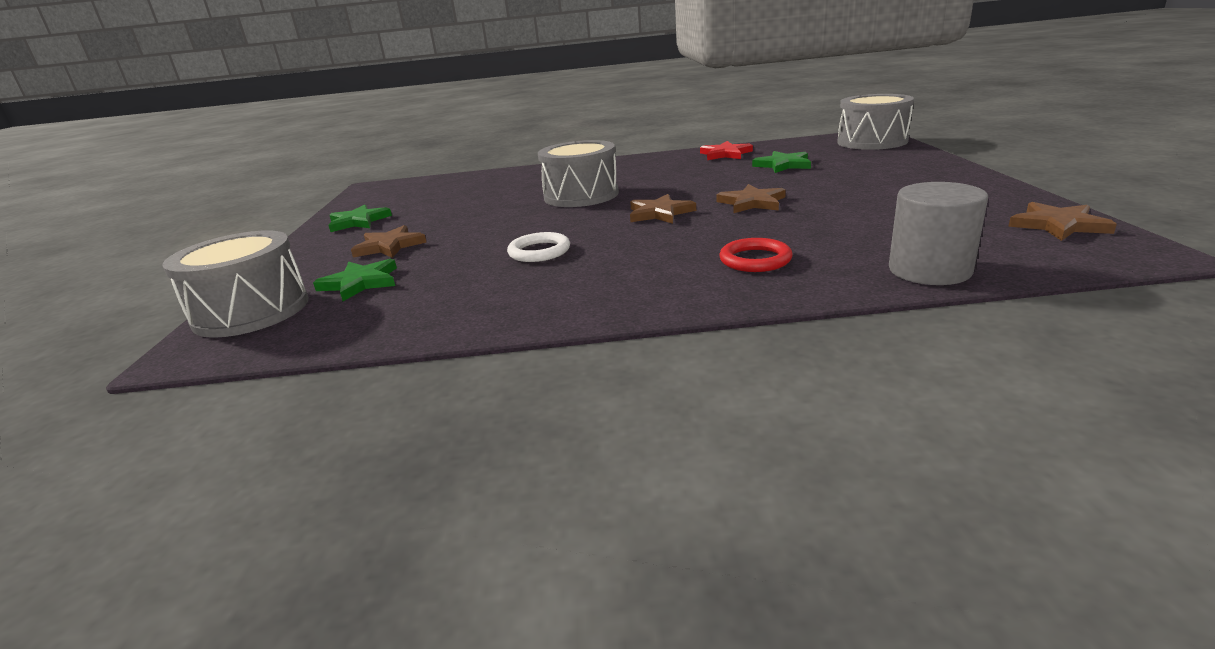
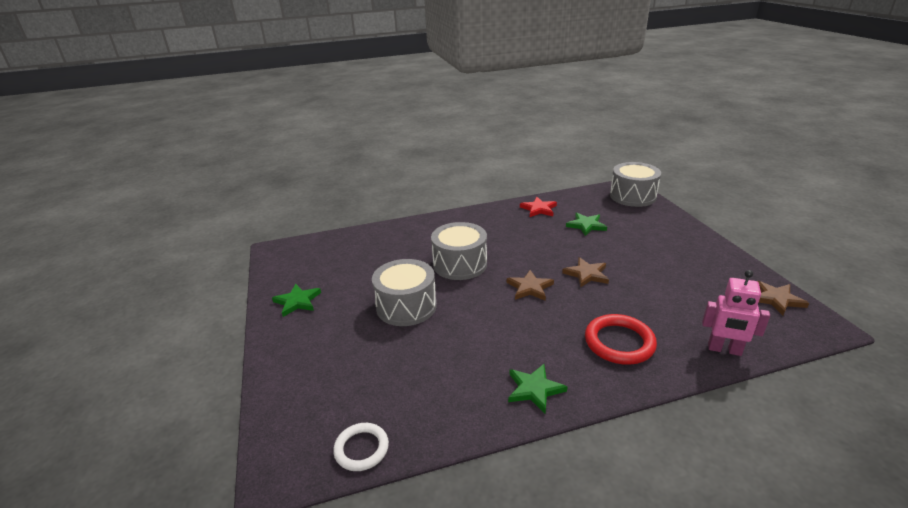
camera: 15 degrees left, 5 degrees up
grey drum [163,230,309,338] -> grey drum moved to [372,259,437,326]
green star [313,259,397,301] -> green star moved to [508,364,568,414]
brown star [351,225,427,258] -> none
white ring [507,232,570,262] -> white ring moved to [333,423,389,471]
red ring [719,238,793,272] -> red ring [585,314,657,365], size x1.53
grey cylinder [889,182,988,285] -> pink robot [702,270,770,356]

